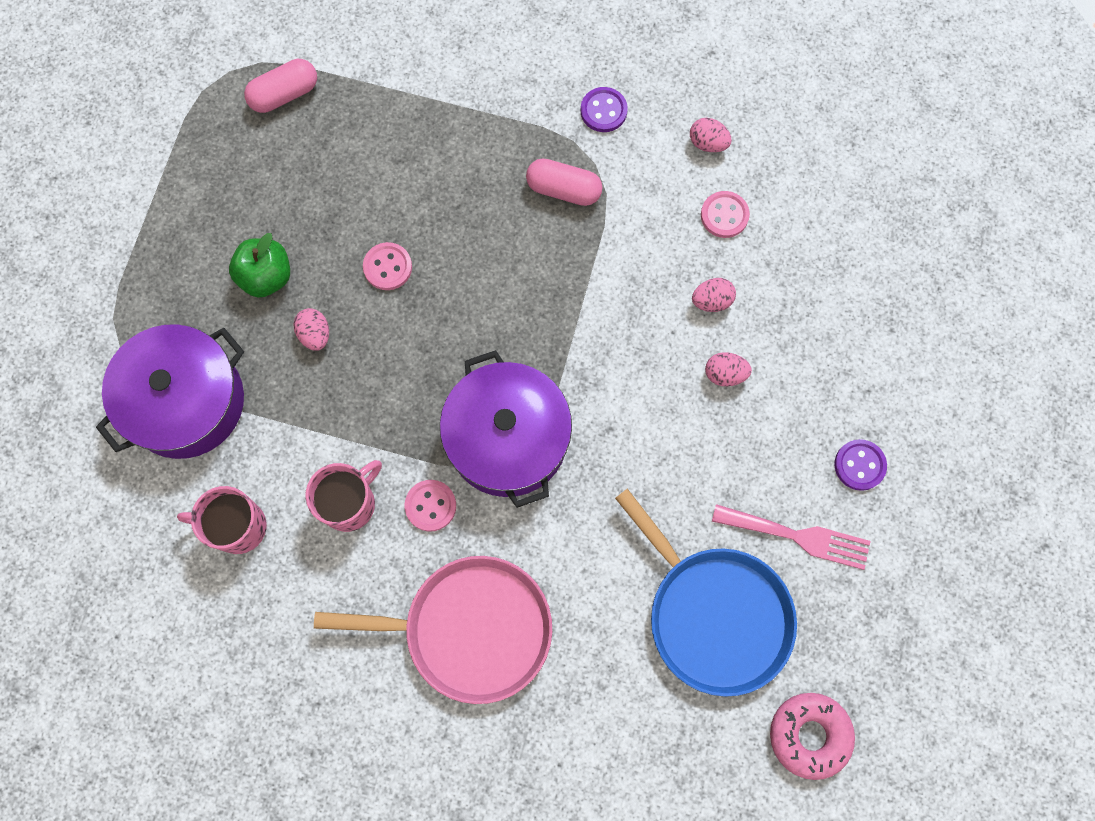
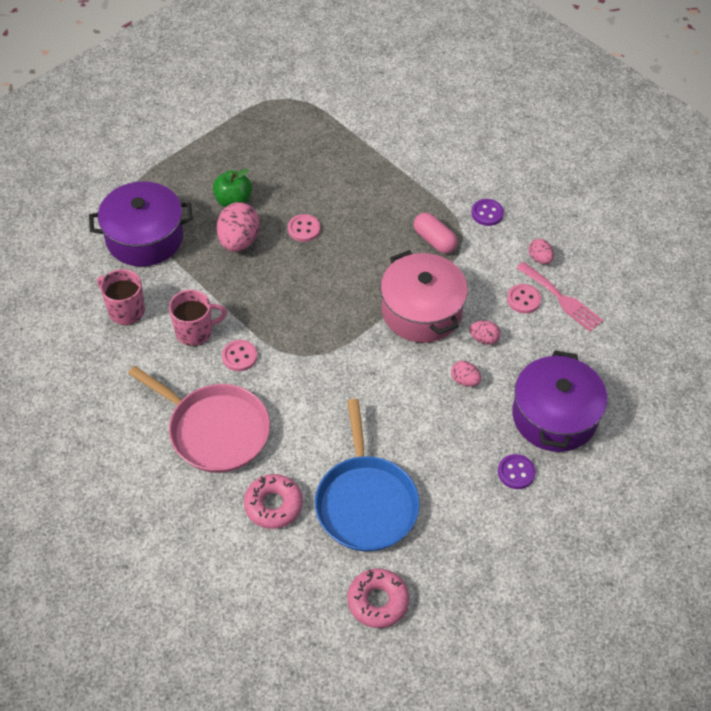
camera: 30 degrees right, 20 degrees down
pink capsule [244,59,317,113] -> none
pink egg [294,308,329,351] -> pink egg [217,202,260,252], size x1.88
purple pot [440,350,572,508] -> purple pot moved to [512,350,607,452]
pink fork [712,504,871,570] -> pink fork moved to [516,262,603,332]
none -> pink donut [244,474,303,529]
none -> pink pot [381,250,468,343]

